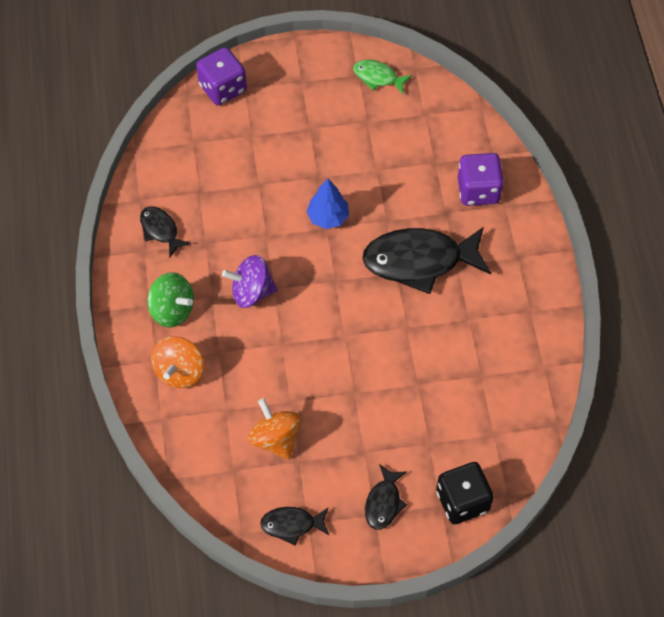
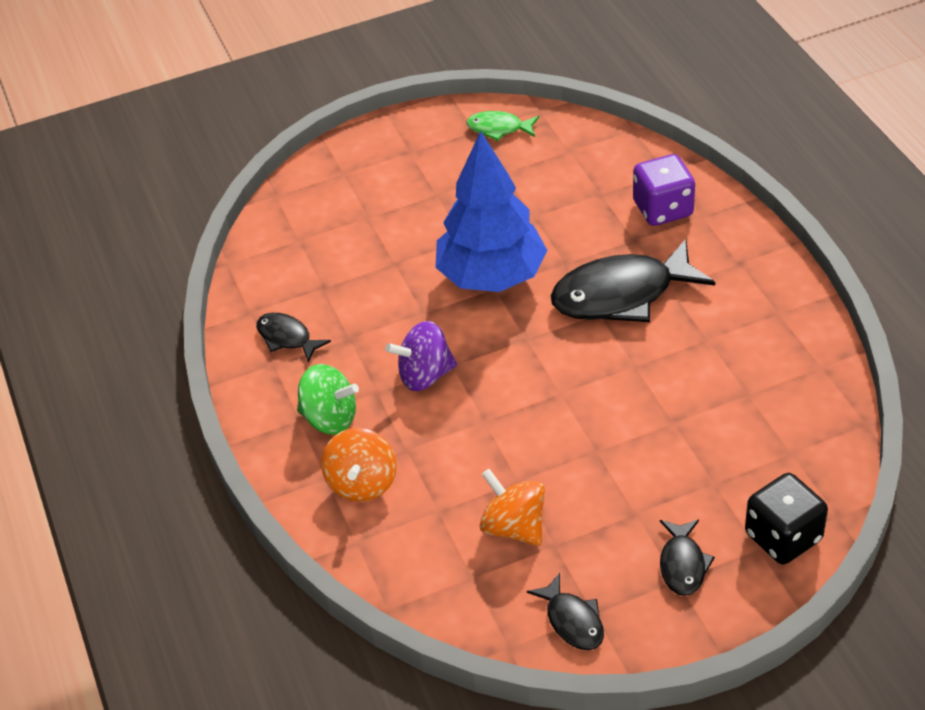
camera: 10 degrees left, 15 degrees down
purple dice [196,47,247,105] -> none
black fish [260,507,330,546] -> black fish turned 105 degrees counterclockwise [527,573,604,650]
blue tree [307,179,349,229] -> blue tree [435,131,547,292], size x2.05

